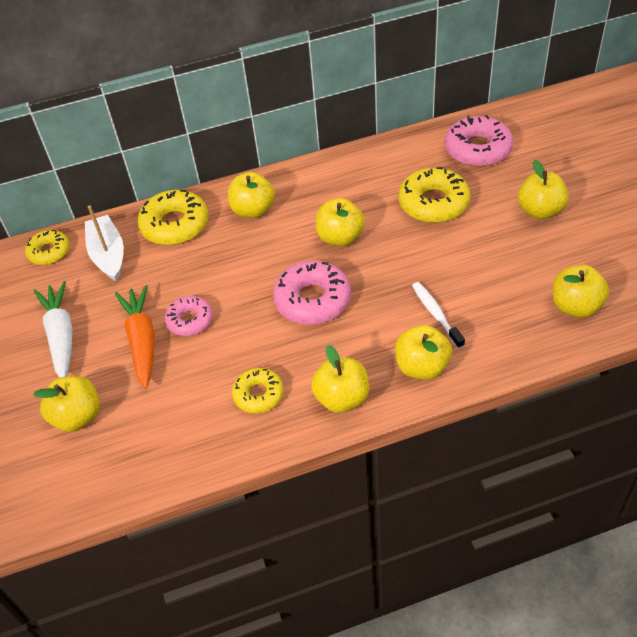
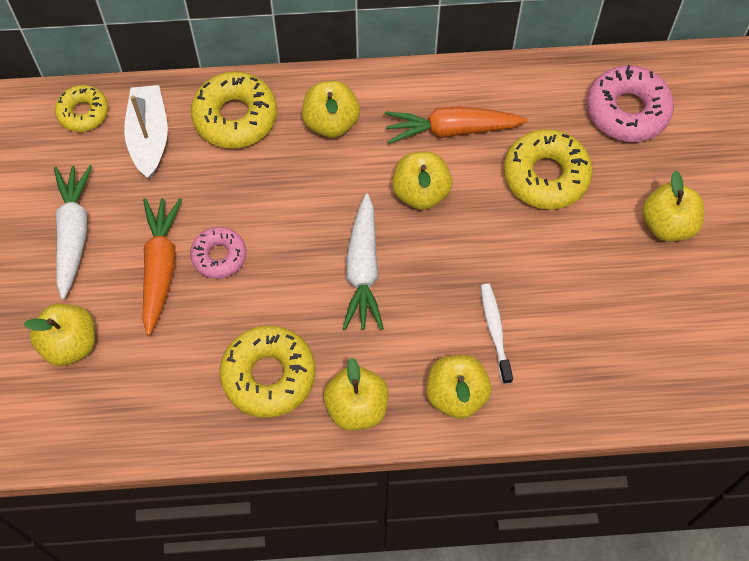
camera: 10 degrees right, 15 degrees up
yellow donut [232,368,284,414] -> yellow donut [220,326,315,418], size x1.62
pink donut [273,261,351,325] -> white carrot [343,193,384,330]
yellow apple [553,265,609,318] -> none
none -> orange carrot [385,106,528,144]

